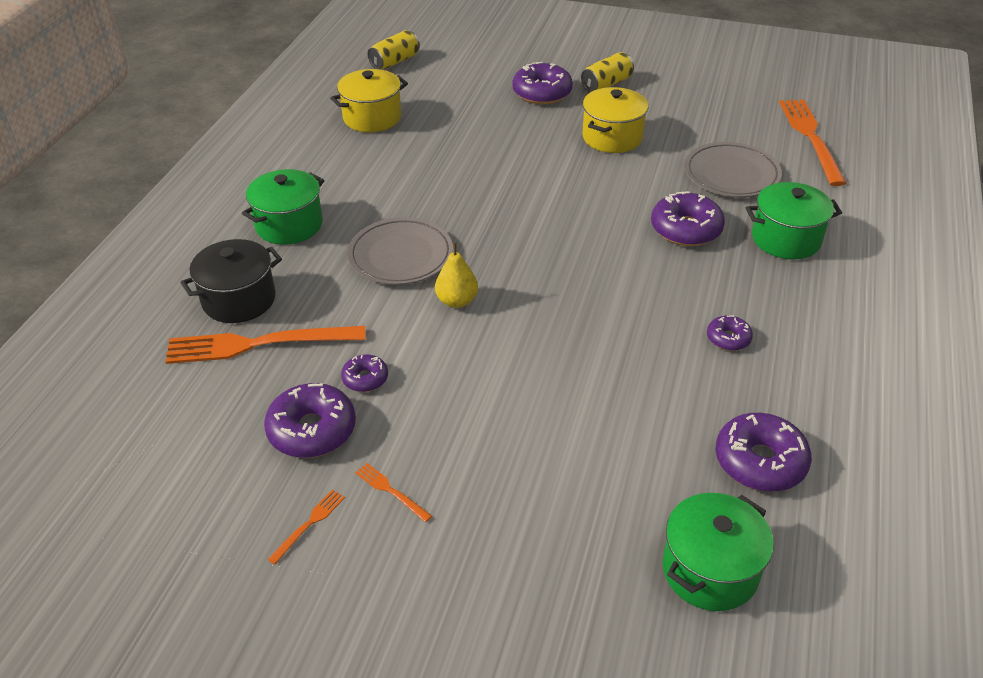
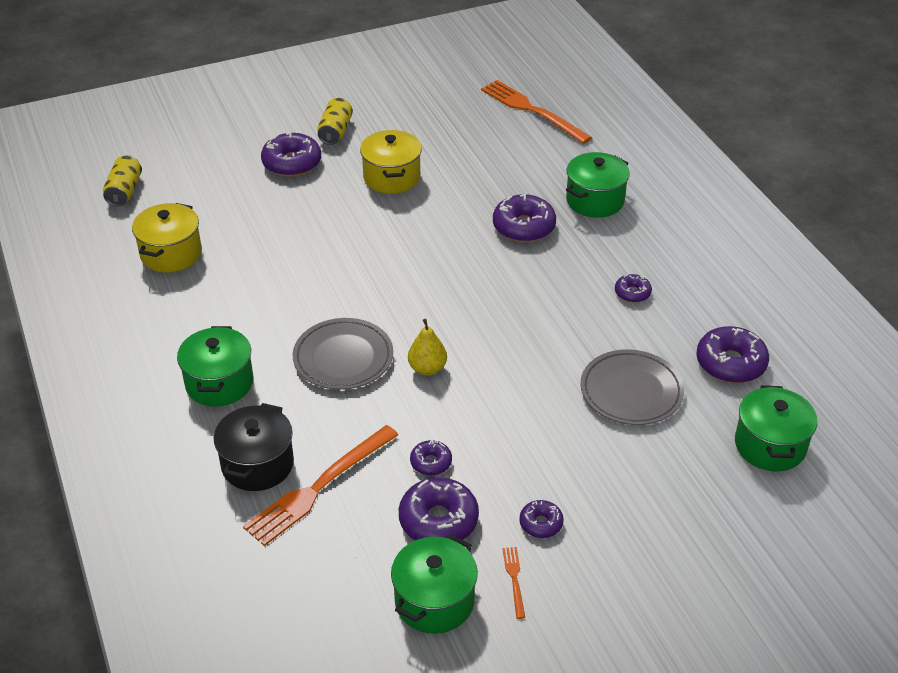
camera: 40 degrees left, 0 degrees up
orange fork [355,463,432,522] -> purple donut [519,500,564,538]
grey plate [684,142,782,197] -> grey plate moved to [580,349,684,425]
none -> green pot [391,535,478,634]

